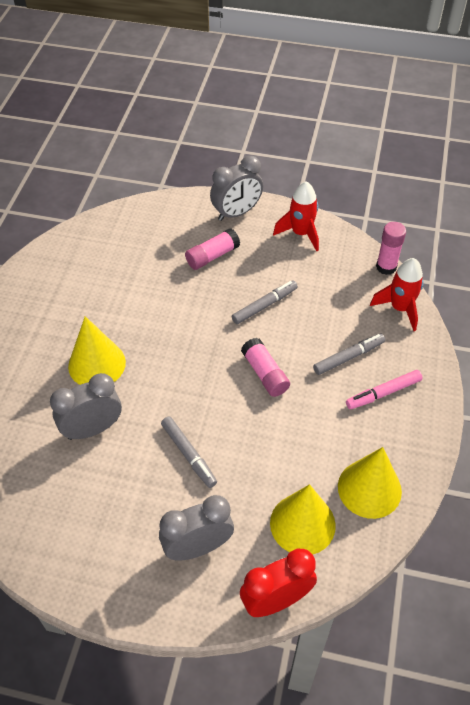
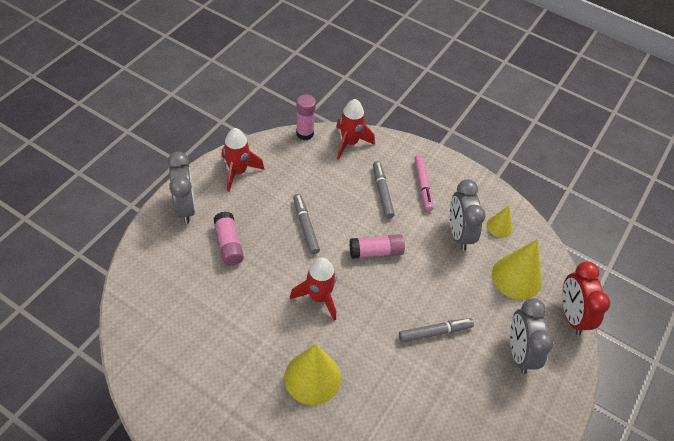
camera: 75 degrees left, 0 degrees up
grey clock [50,373,122,440] -> grey clock moved to [449,179,486,251]
yellow cone [338,447,402,519] -> yellow cone [487,206,513,238], size x0.54
none -> red rocket [290,258,336,321]

